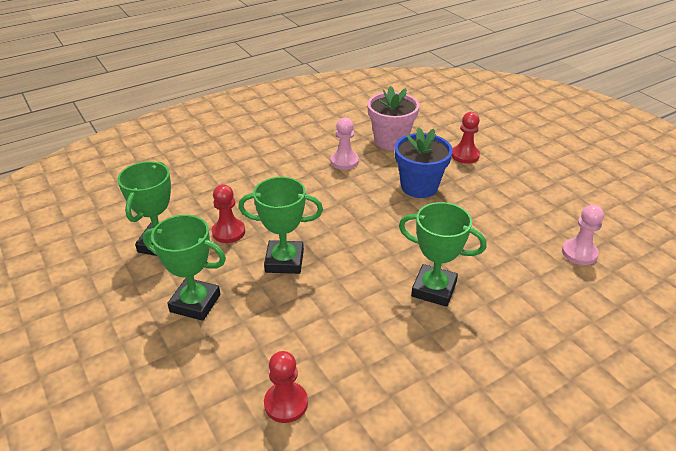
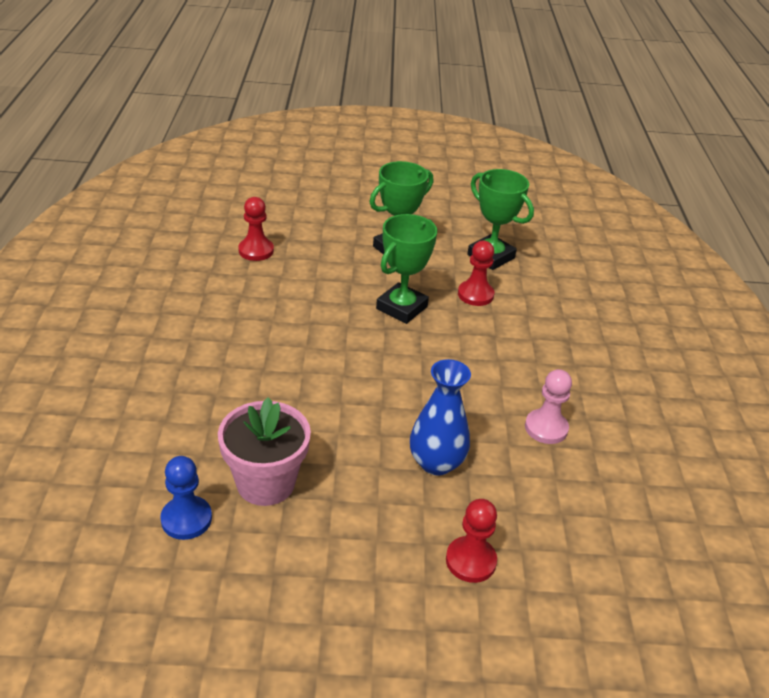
camera: 120 degrees right, 0 degrees up
pink flower pot [367,86,419,150] -> pink flower pot moved to [218,397,311,506]
blue flower pot [395,128,453,198] -> blue vase [410,359,471,476]
green trophy [399,202,487,307] -> none
pink pawn [562,205,604,265] -> blue pawn [160,456,212,540]

